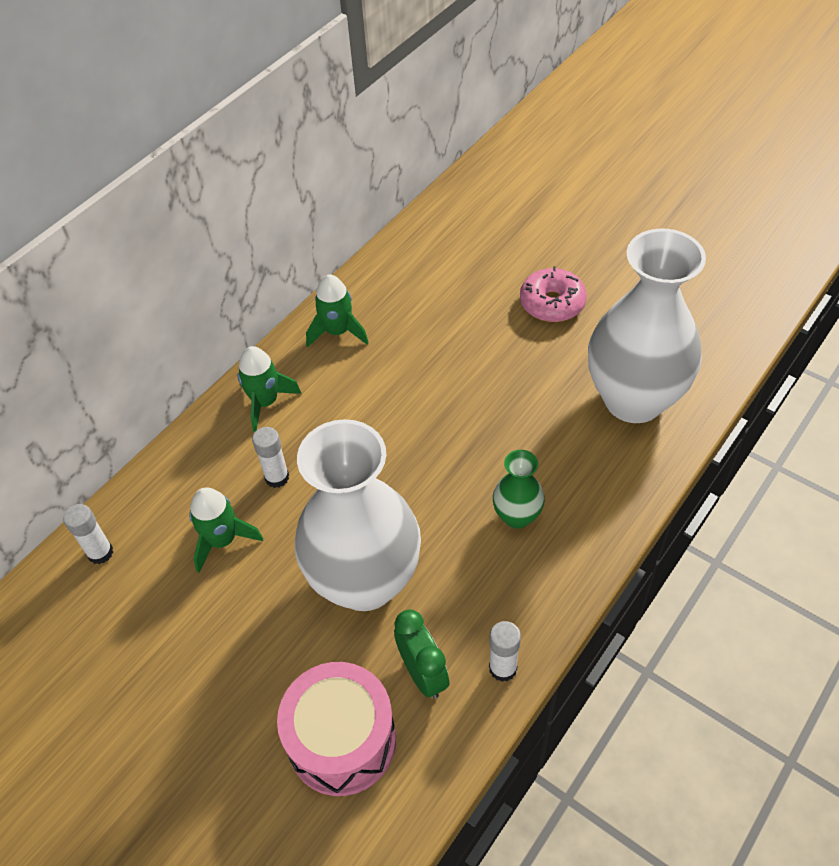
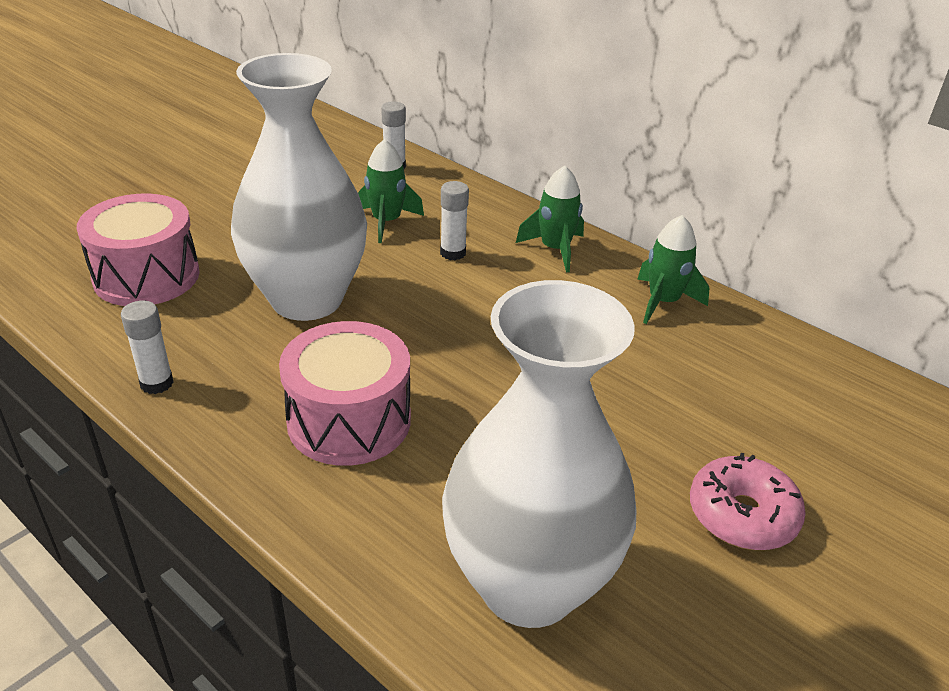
camera: 90 degrees right, 15 degrees down
green clock [394,609,449,699] -> none
green vase [493,450,545,529] -> pink drum [279,321,411,466]

